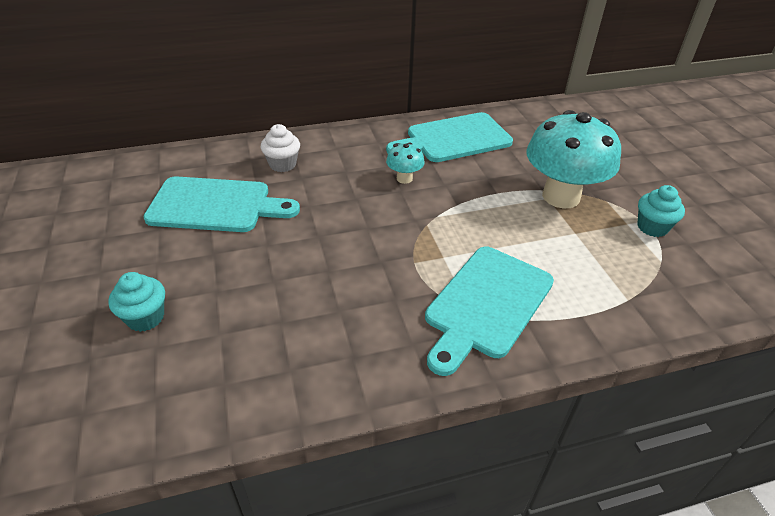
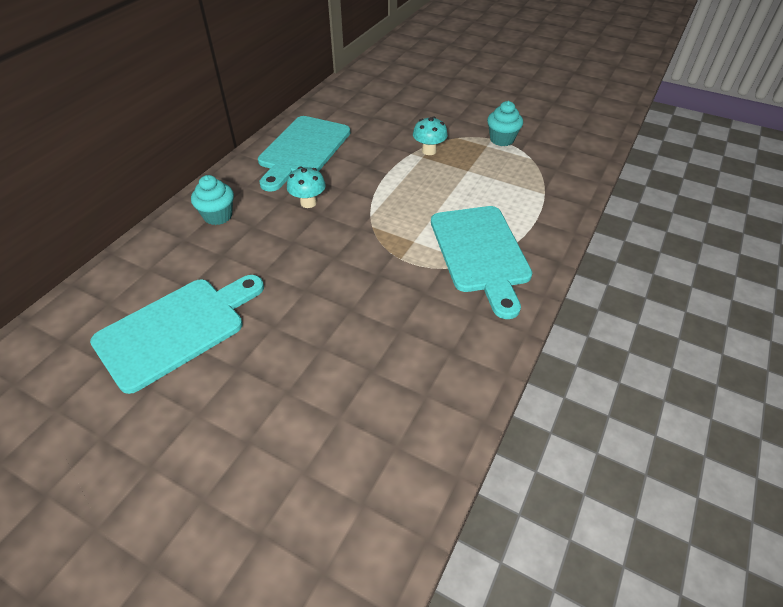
camera: 45 degrees left, 5 degrees up
turquoise cupcake [108,272,165,332] -> turquoise cupcake moved to [191,175,234,225]
white cupcake [260,124,300,172] -> none
turquoise mushroom [526,110,621,209] -> turquoise mushroom [413,117,448,155], size x0.45

